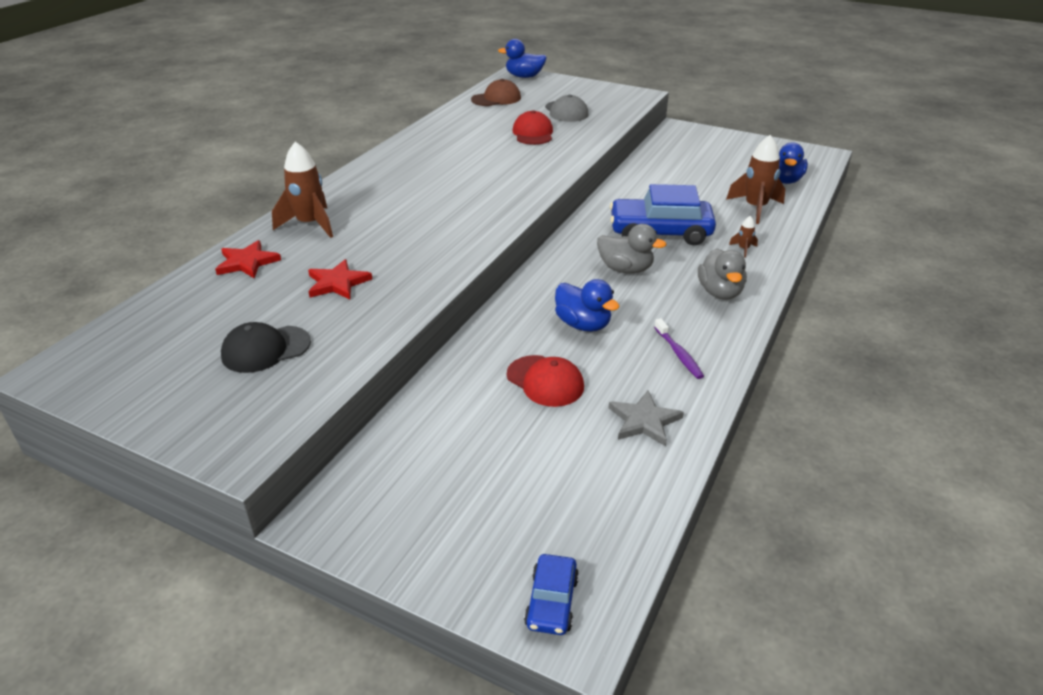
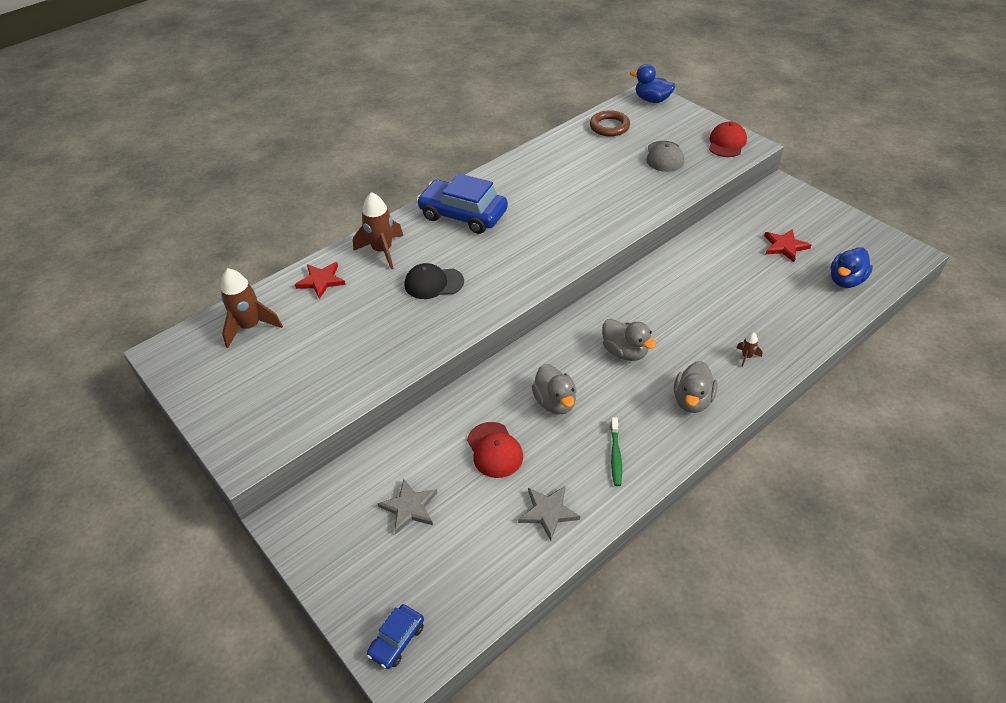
camera: 25 degrees right, 10 degrees up
black cap [221,322,311,373] -> black cap moved to [405,263,464,299]
red star [308,259,372,300] -> red star moved to [764,229,811,262]
brown cap [471,79,521,106] -> brown ring [590,110,630,137]
red cap [512,110,553,145] -> red cap moved to [709,121,747,157]
blue duck [555,279,620,332] -> grey duck [532,364,576,415]
blue car [610,184,716,245] -> blue car moved to [417,173,508,234]
purple toothbrush [654,318,704,379] -> green toothbrush [611,417,622,486]
brown rocket [726,135,785,224] -> brown rocket moved to [221,268,283,348]
none -> grey star [377,479,437,535]

